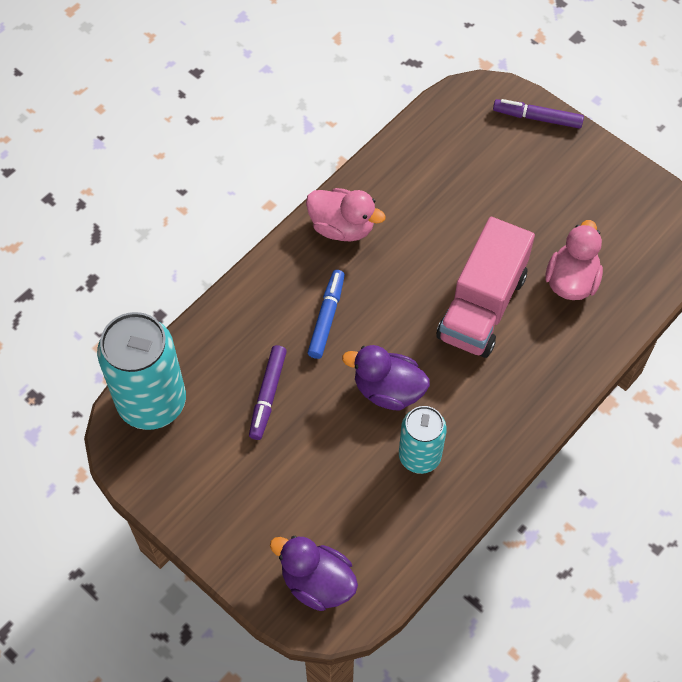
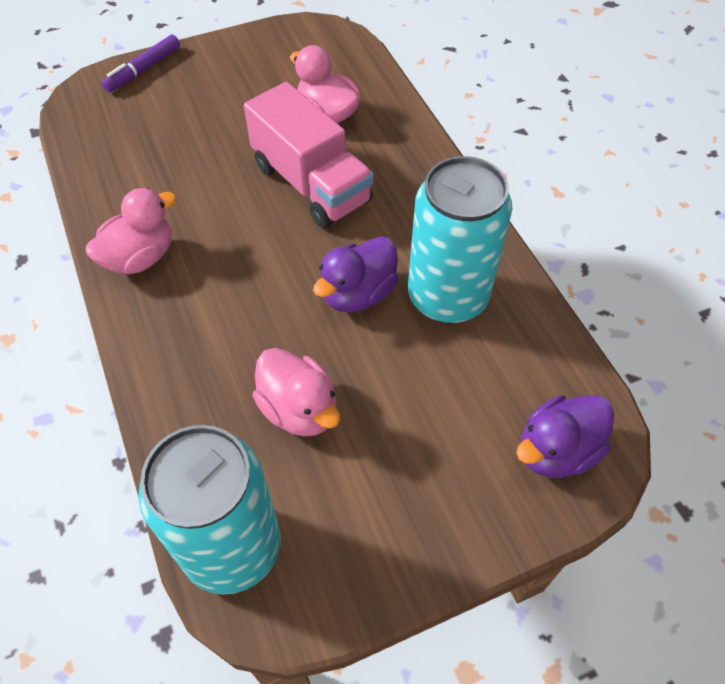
camera: 65 degrees left, 5 degrees down
purple marker [249,345,287,440] -> pink duck [253,348,340,437]
blue marker [308,270,345,359] -> none
turquoise can [399,406,447,474] -> turquoise can [408,156,512,323], size x1.67

